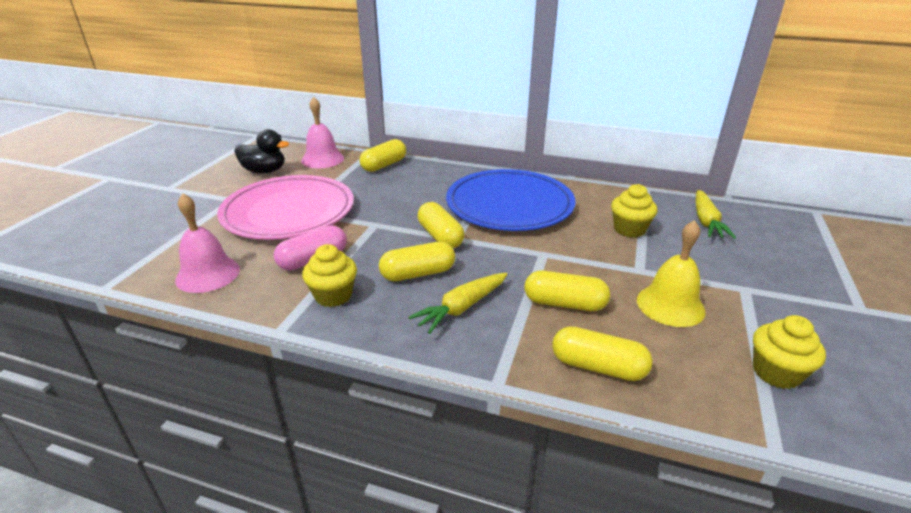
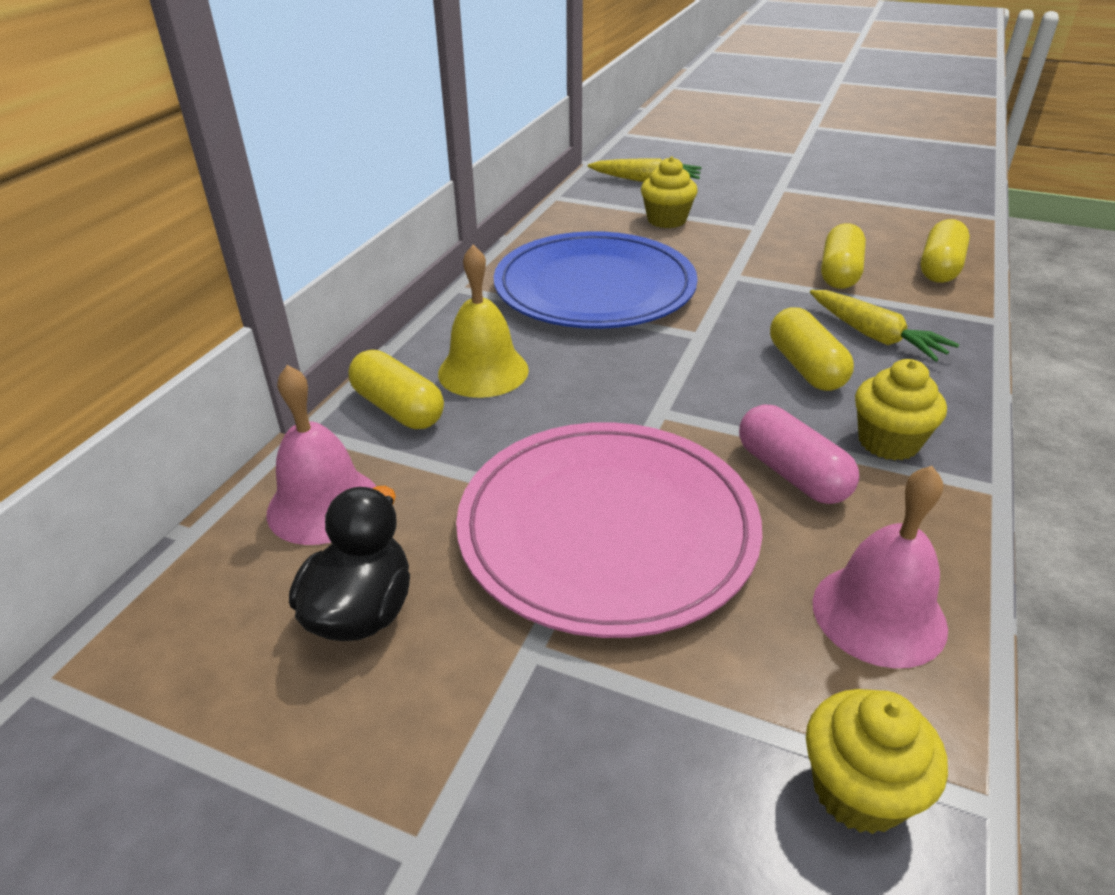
camera: 85 degrees left, 5 degrees up
yellow capsule [418,202,465,249] -> none
yellow bell [637,220,706,327] -> yellow bell moved to [438,245,529,398]
yellow cupcake [753,315,826,389] -> yellow cupcake moved to [806,689,948,834]

